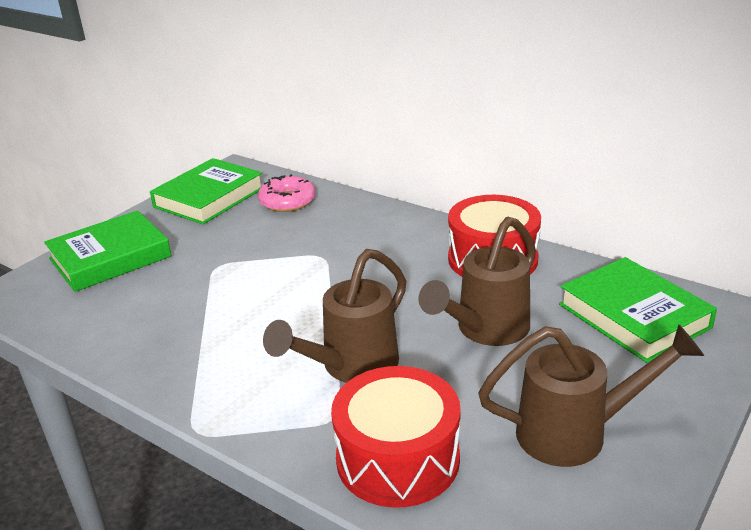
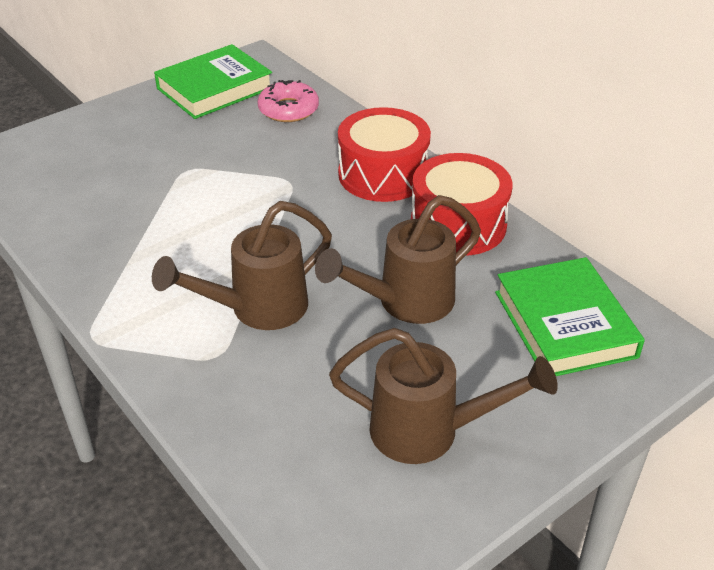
camera: 15 degrees right, 10 degrees up
green book [44,211,172,292] -> none
red drum [331,366,461,508] -> red drum moved to [338,107,431,202]

